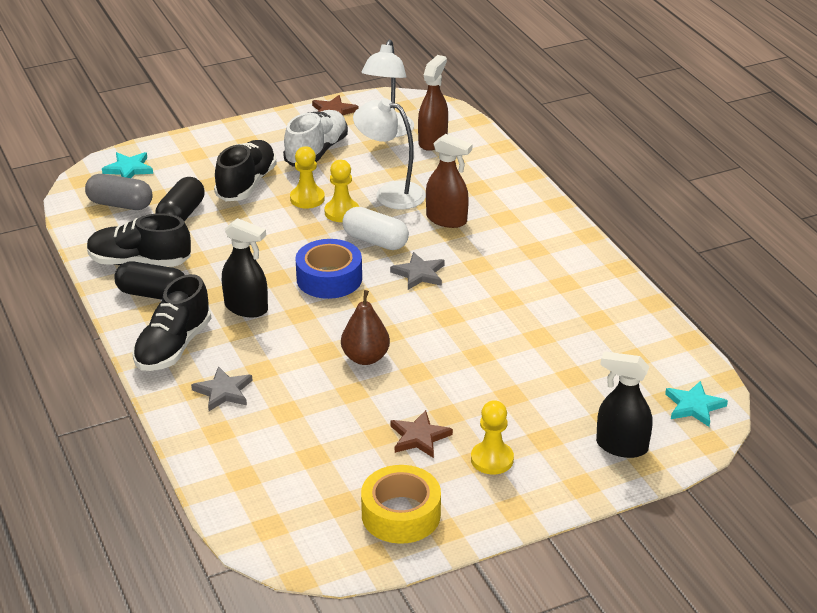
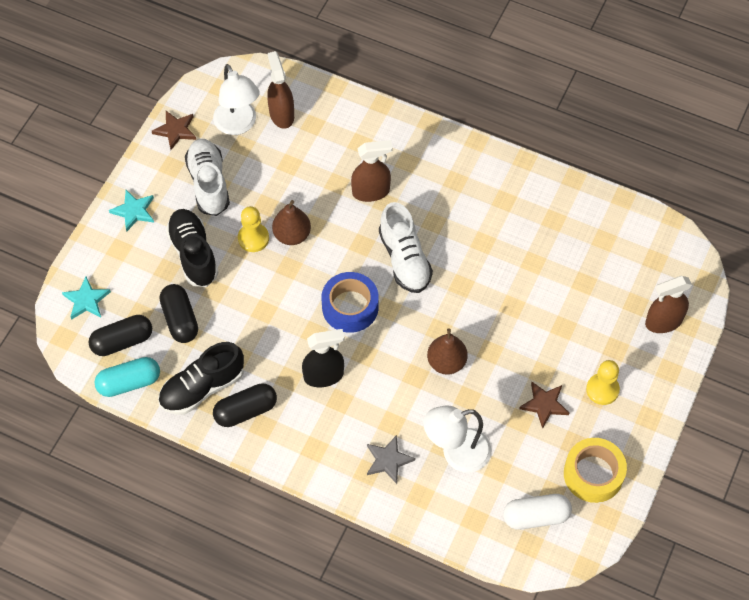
camera: 40 degrees left, 25 degrees up
grey capsule [85,174,152,210] -> black capsule [89,315,152,356]
black shoe [132,274,211,371] -> none
yellow pawn [325,160,359,222] -> brown pear [272,200,311,245]
white capsule [342,207,409,250] -> white capsule moved to [503,494,572,530]
white lamp [353,98,426,209] -> white lamp moved to [424,405,492,473]
grey star [390,252,444,290] -> white shoe [379,202,433,293]
black spray bottle [596,351,653,458] -> brown spray bottle [645,276,692,333]
turquoise star [665,381,728,427] -> turquoise star moved to [109,190,154,232]
none -> turquoise capsule [94,357,160,397]

